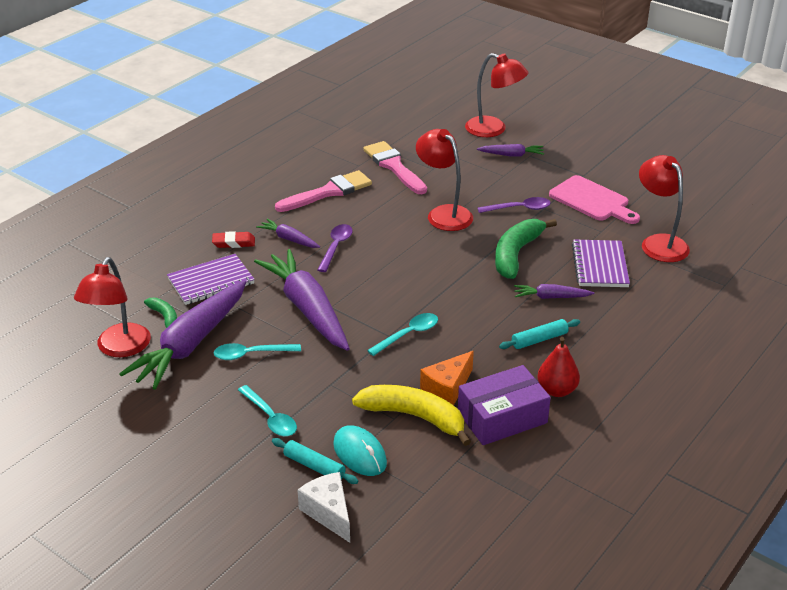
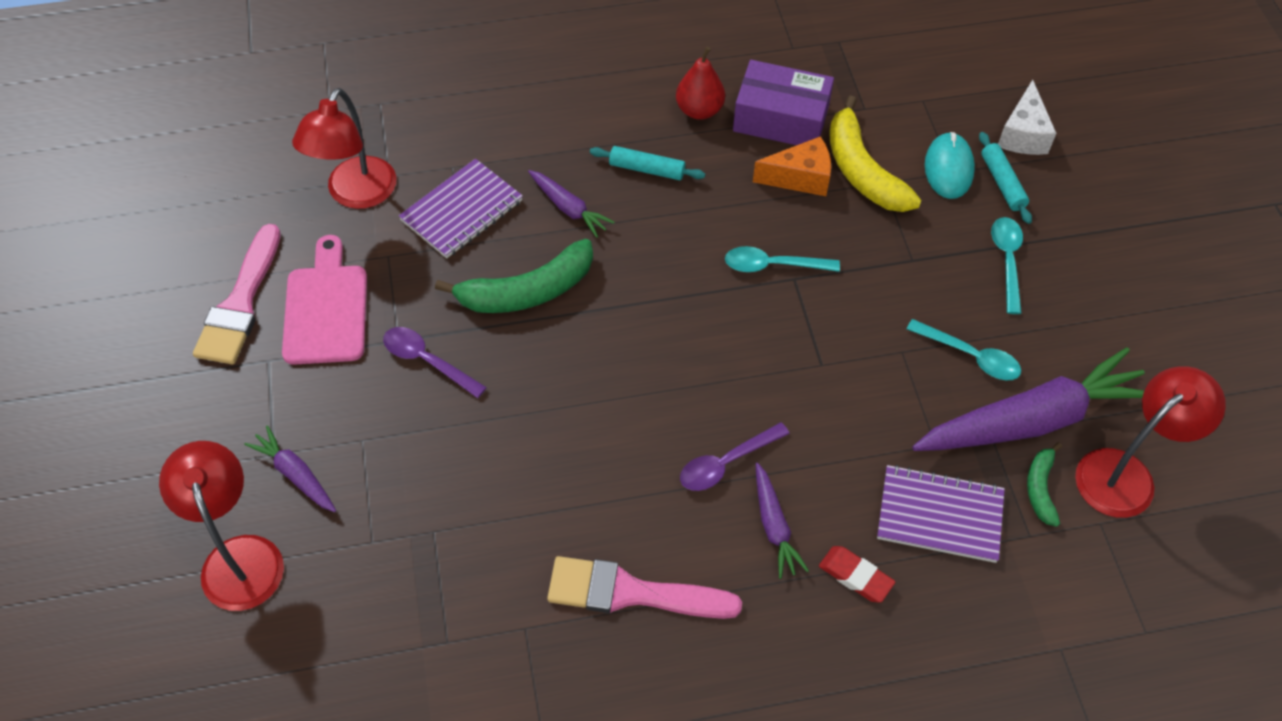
camera: 140 degrees left, 20 degrees up
purple carrot [254,249,350,351] -> none
pink brush [363,141,427,194] -> pink brush moved to [193,224,281,364]
red lamp [416,129,473,231] -> none

